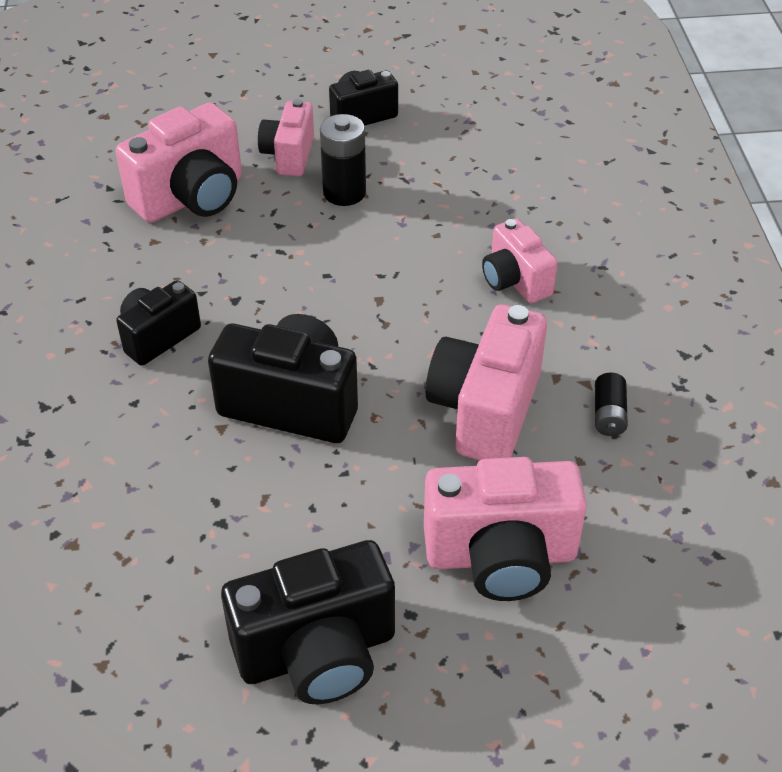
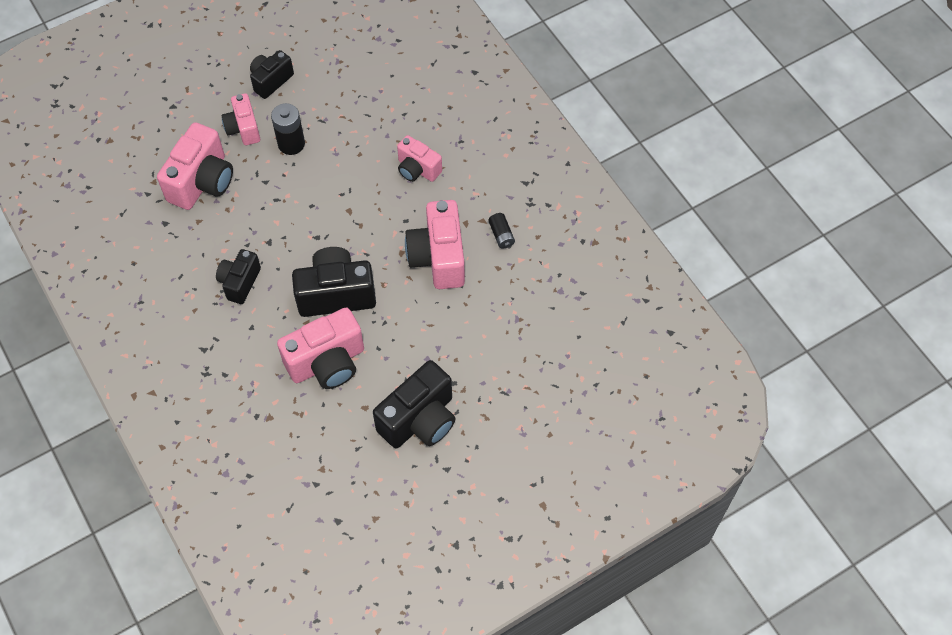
camera: 25 degrees left, 15 degrees up
pink camera [424,457,587,601] -> pink camera moved to [277,308,364,389]

